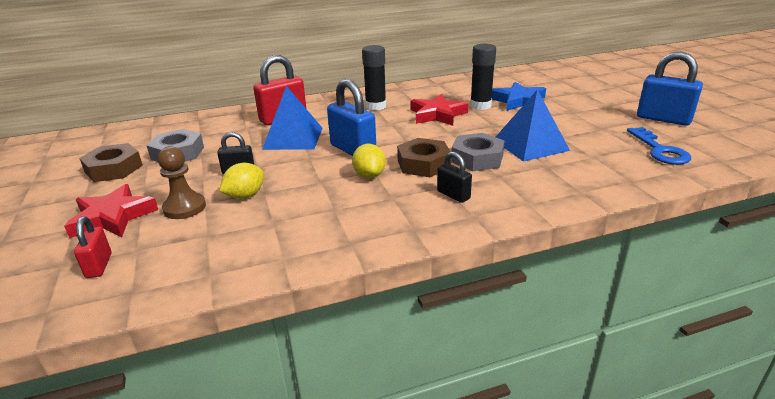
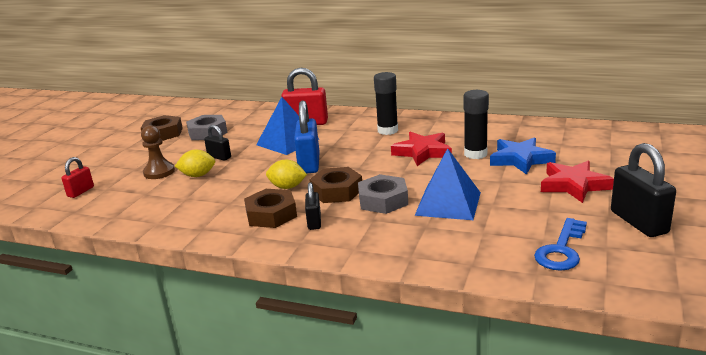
camera: 40 degrees right, 5 degrees down
red star [64,184,158,238] -> red star moved to [541,161,614,203]
yellow lemon [352,144,386,178] -> yellow lemon turned 75 degrees clockwise [266,160,307,189]
blue padlock [637,52,703,126] -> black padlock [611,143,676,237]
none -> brown nut [244,189,297,228]

